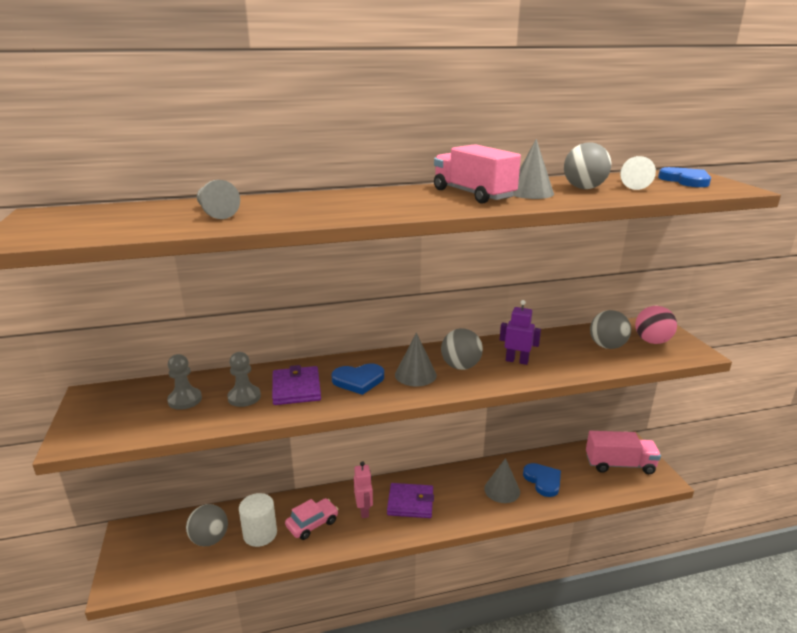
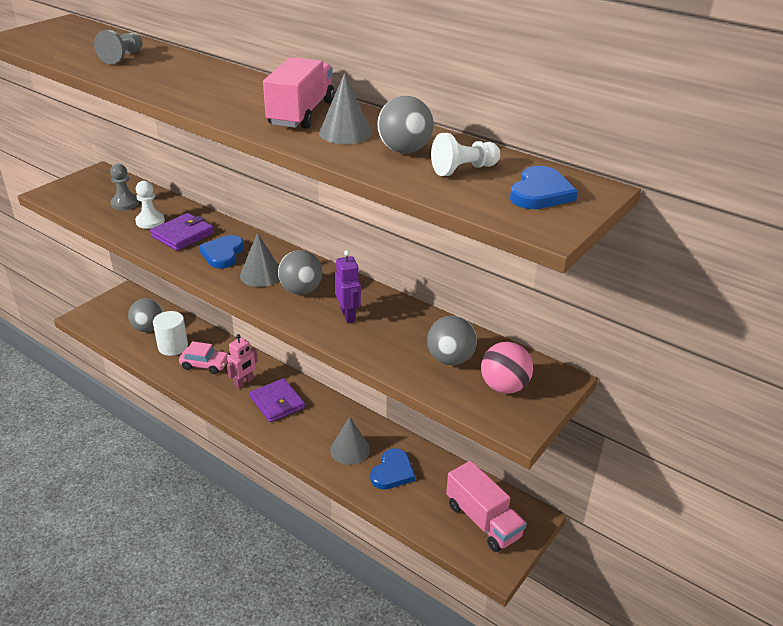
camera: 50 degrees right, 10 degrees up
grey pawn [227,352,261,407] -> white pawn [135,181,165,229]
blue heart [331,364,384,395] -> blue heart turned 60 degrees clockwise [199,235,244,268]

